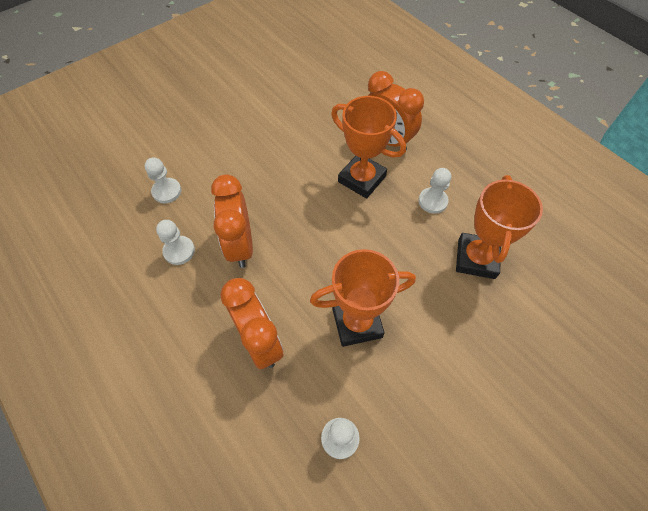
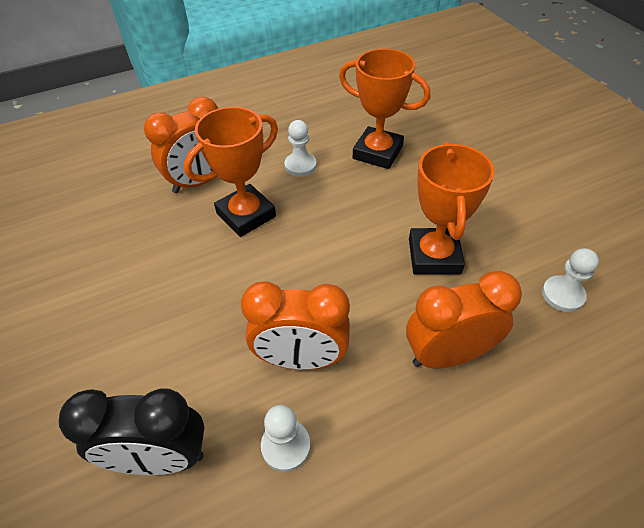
camera: 75 degrees left, 10 degrees down
white pawn [145,158,181,203] -> black clock [59,388,204,475]

